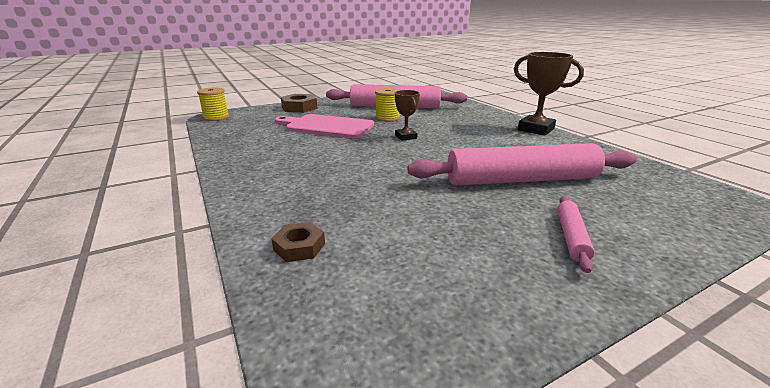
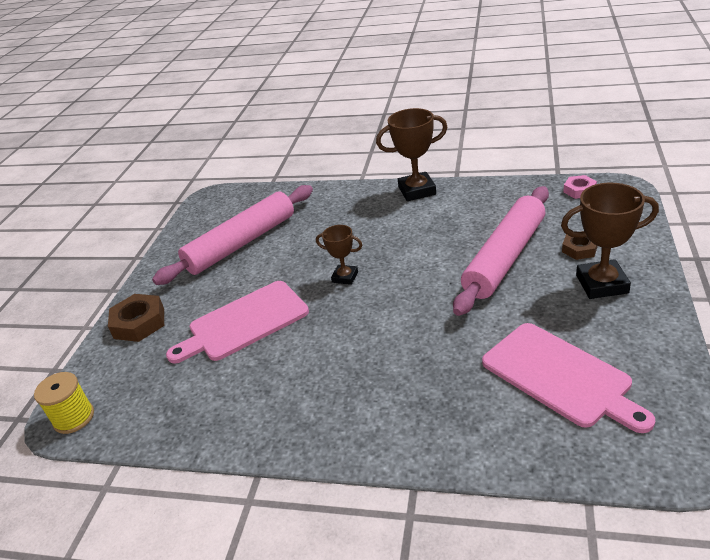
camera: 45 degrees left, 10 degrees up
brown nut [271,222,325,262] -> brown nut moved to [562,231,598,260]
yellow spool [375,88,400,122] -> none
pink rolling pin [557,196,595,273] -> brown trophy [561,183,659,299]
none -> pink cutting board [482,323,655,433]
none -> pink nut [564,175,597,199]

